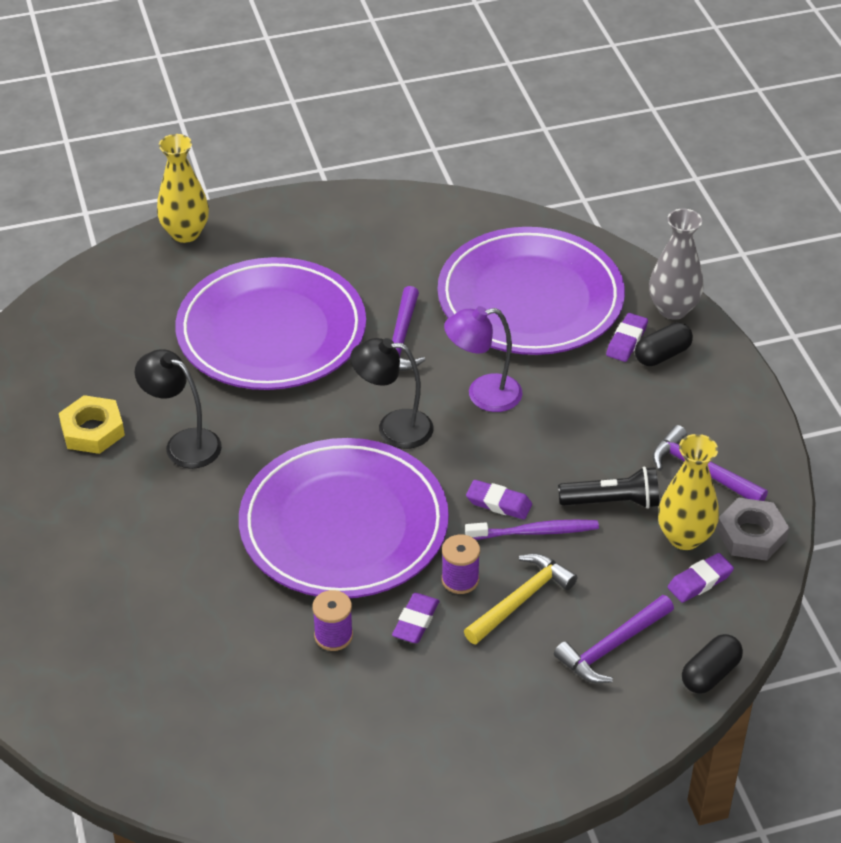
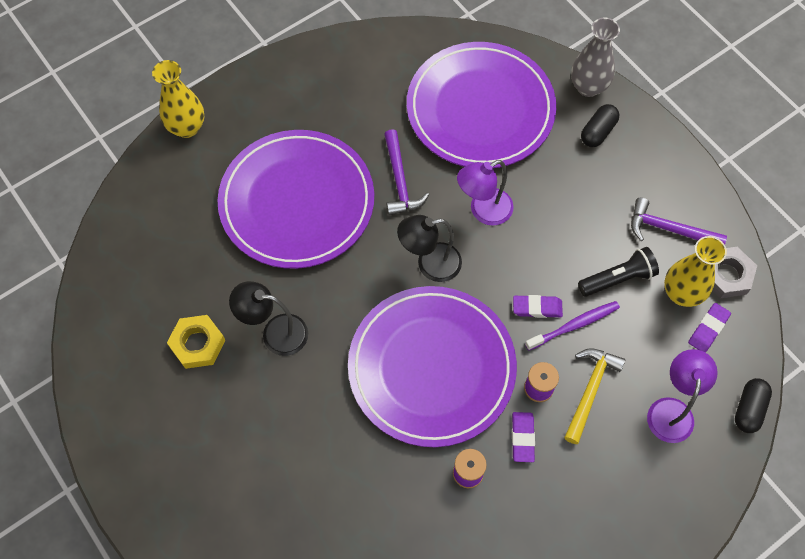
camera: 20 degrees left, 20 degrees up
purple hammer [554,595,674,683] -> purple lamp [647,349,718,443]
purple eraser [606,313,648,362] -> none

